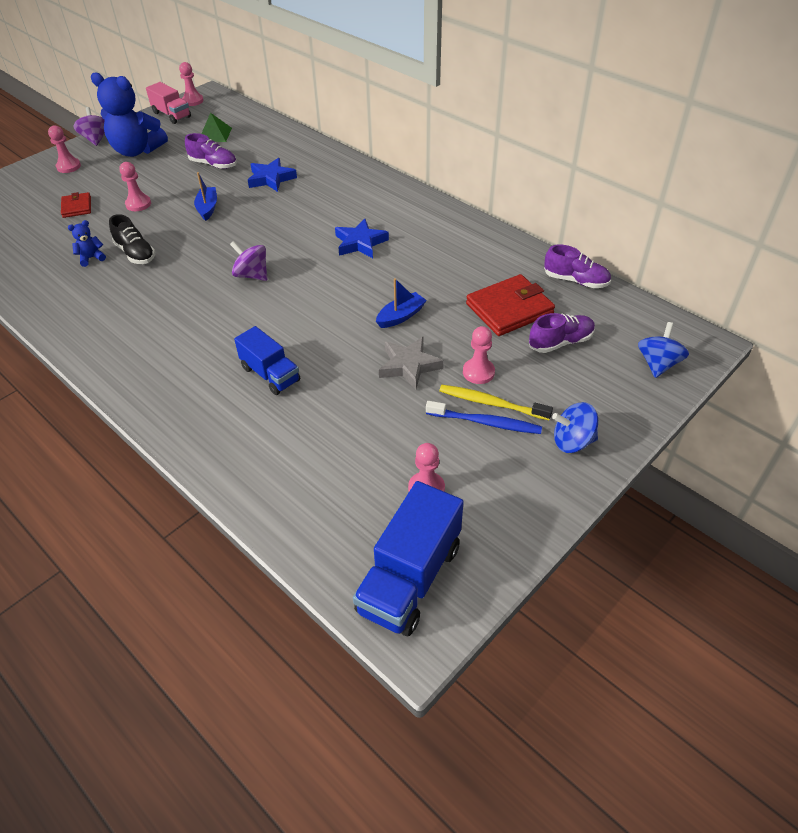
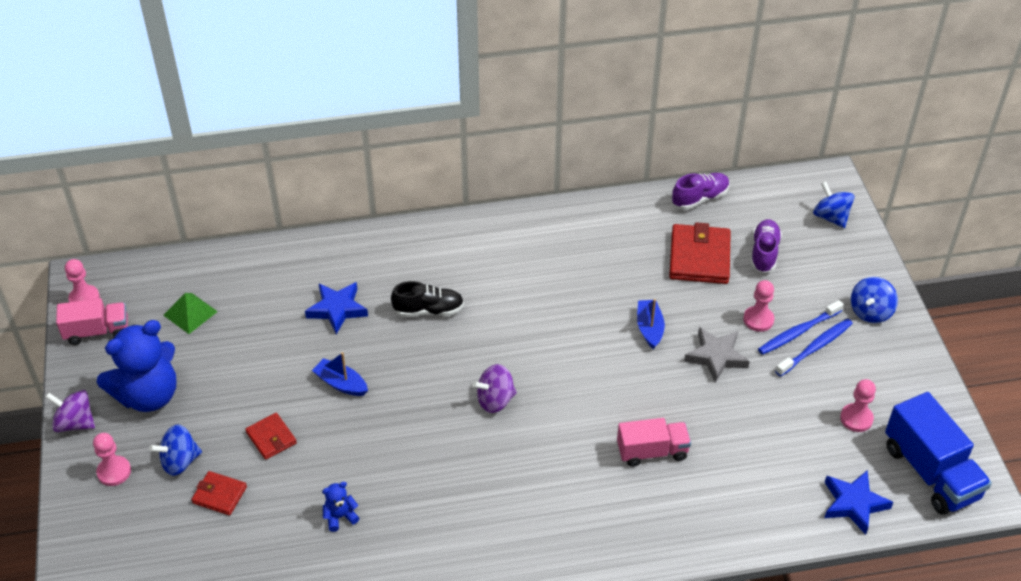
camera: 55 degrees left, 0 degrees up
blue teddy bear [68,220,106,267] -> blue teddy bear turned 60 degrees clockwise [322,482,359,532]
black shoe [109,214,155,264] -> black shoe moved to [391,281,464,317]
pink pawn [119,162,151,211] -> red wallet [245,413,297,460]
purple shoe [185,133,237,169] -> none
blue truck [234,326,300,395] -> pink truck [617,418,691,467]
blue star [335,219,389,258] -> blue star moved to [824,470,893,535]
yellow toothbrush [439,385,553,420] -> blue toothbrush [758,300,844,355]
none -> blue spinning top [149,425,202,476]

